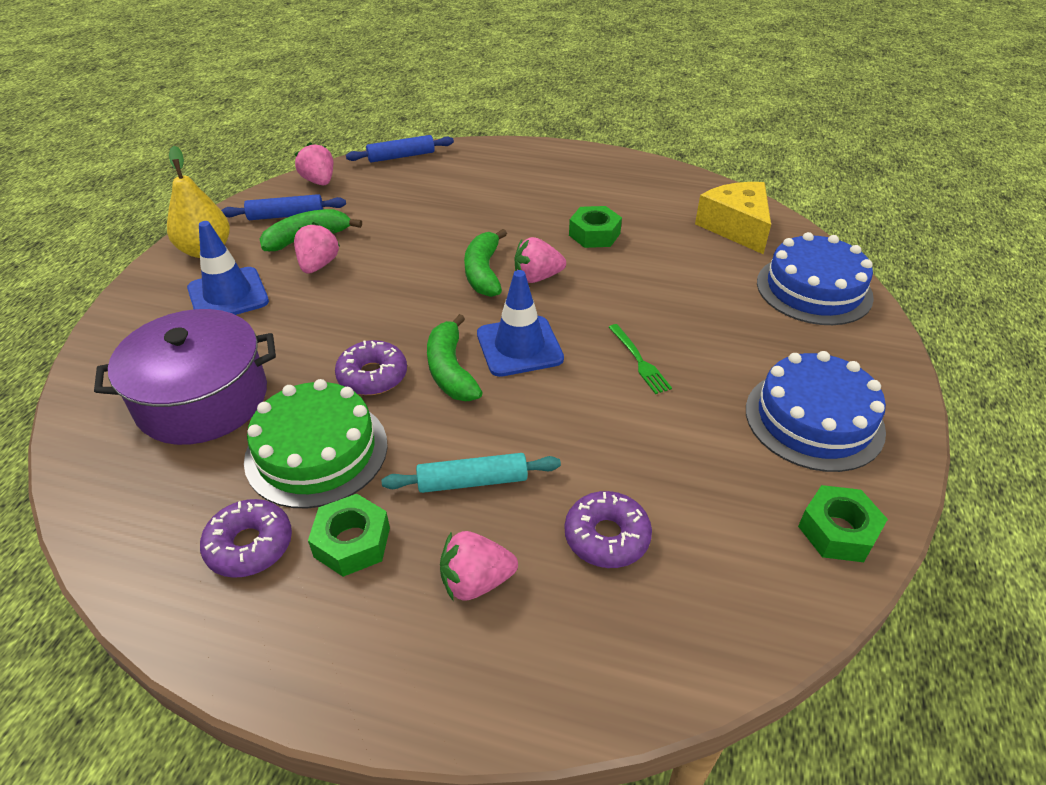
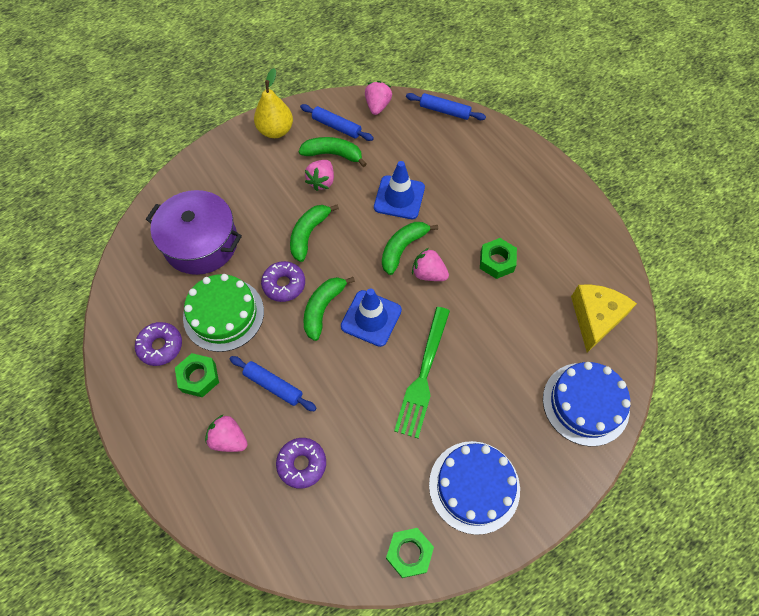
camera: 40 degrees right, 20 degrees up
blue traffic cone [187,221,269,315] -> blue traffic cone moved to [374,161,425,219]
pink strawberry [294,222,340,274] -> pink strawberry turned 150 degrees clockwise [305,160,334,191]
turquoise rolling pin [382,453,561,493] -> blue rolling pin [230,356,317,411]
green fork [609,324,672,394] -> green fork [394,307,450,438], size x1.97
none -> green banana [290,205,339,262]

